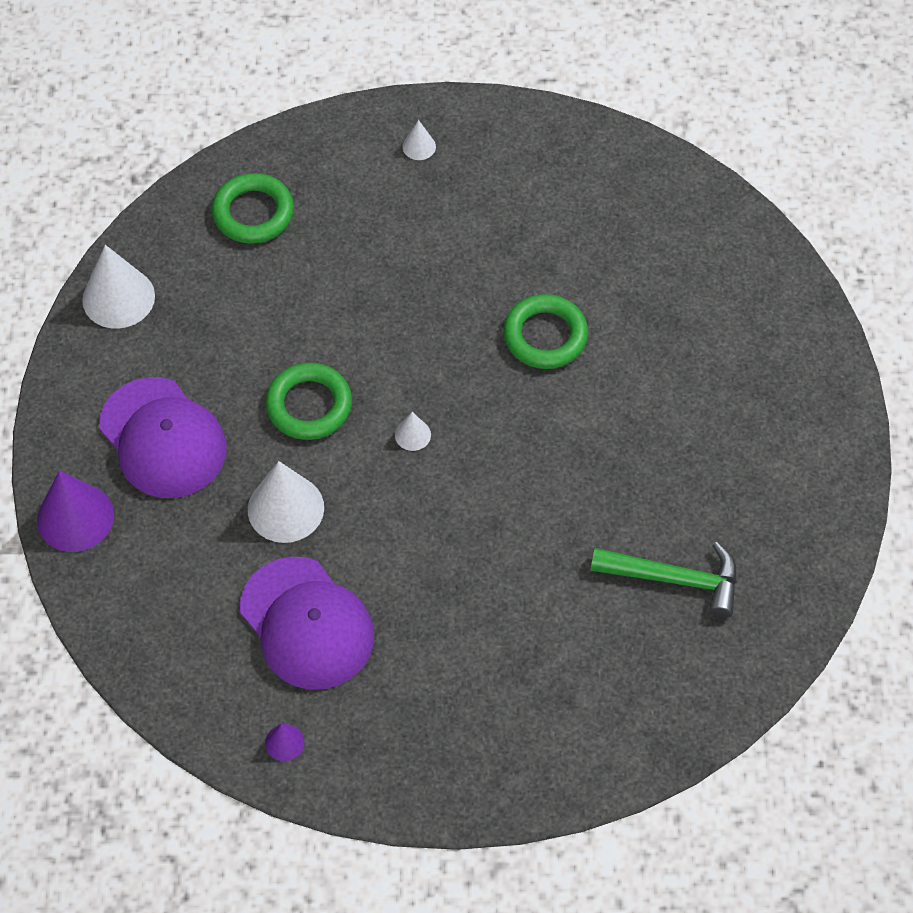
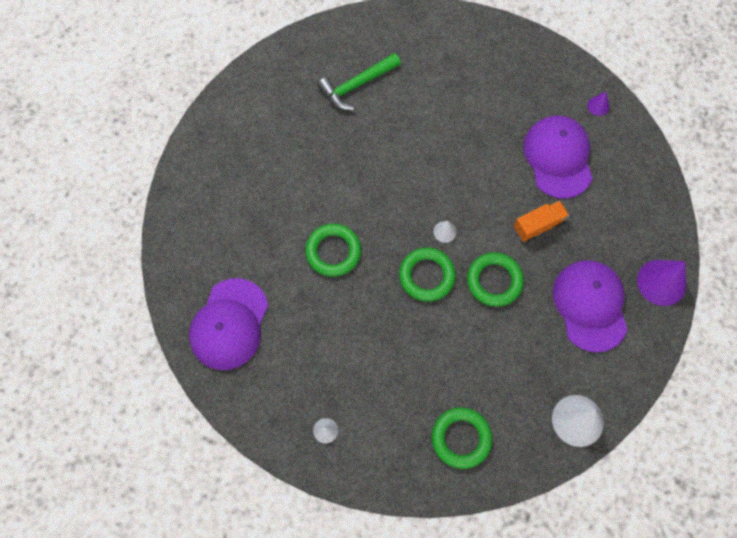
camera: 150 degrees left, 10 degrees up
white cone [248,461,324,543] -> orange truck [514,200,570,243]
green hammer [591,542,737,618] -> green hammer turned 75 degrees counterclockwise [317,53,401,110]
none -> purple cap [189,278,268,370]
none -> green ring [399,247,456,302]

